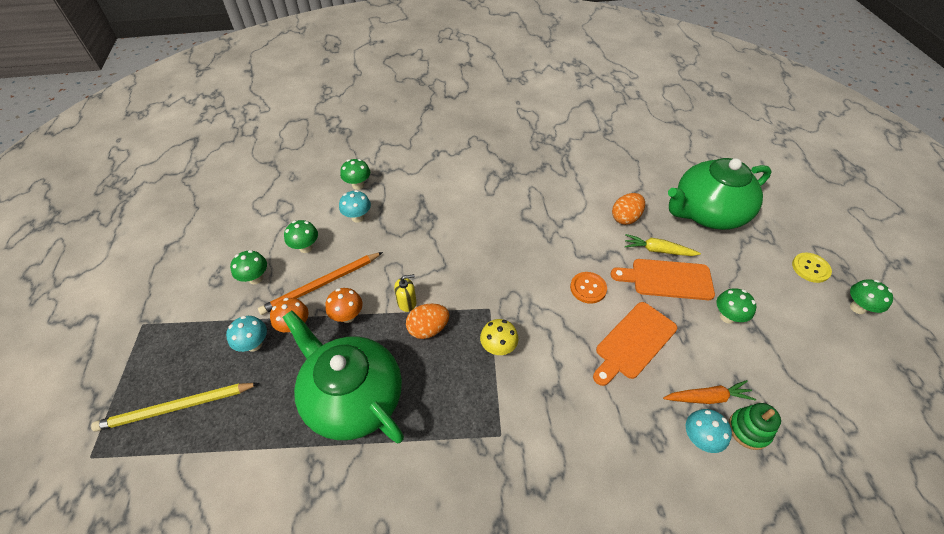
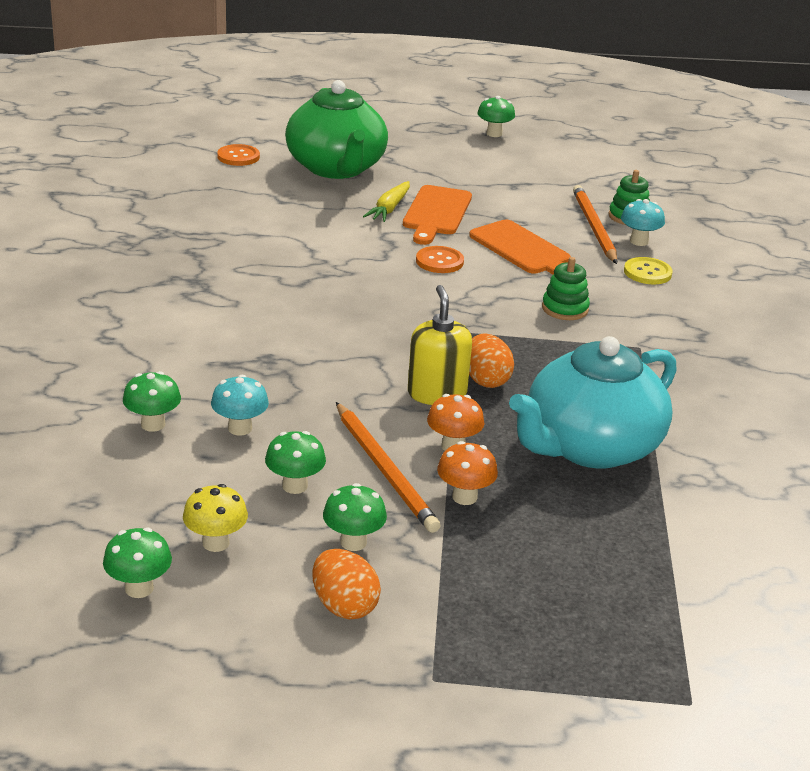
camera: 85 degrees left, 20 degrees down
yellow pencil [91,383,259,431] -> none
turquoise mushroom [226,316,267,352] -> none
green teapot [283,310,404,443] -> turquoise teapot [509,336,677,469]
yellow soap dispenser [394,274,417,312] -> yellow soap dispenser [408,285,472,405], size x1.64
yellow mushroom [480,319,518,355] -> yellow mushroom moved to [183,484,248,552]
orange egg [612,193,645,225] -> orange egg moved to [312,549,381,619]
orange carrot [663,380,756,404] -> orange pencil [573,185,617,264]
green mushroom [717,288,757,323] -> green mushroom moved to [103,528,172,598]
yellow button [792,253,832,283] -> yellow button moved to [624,257,672,284]
none -> orange button [217,144,260,166]
none -> green stacking toy [542,257,590,320]

